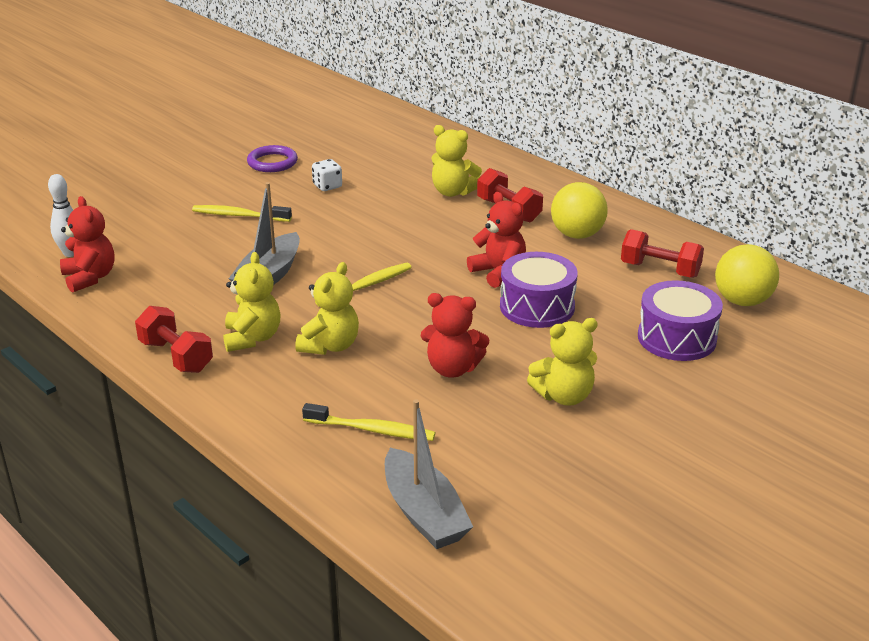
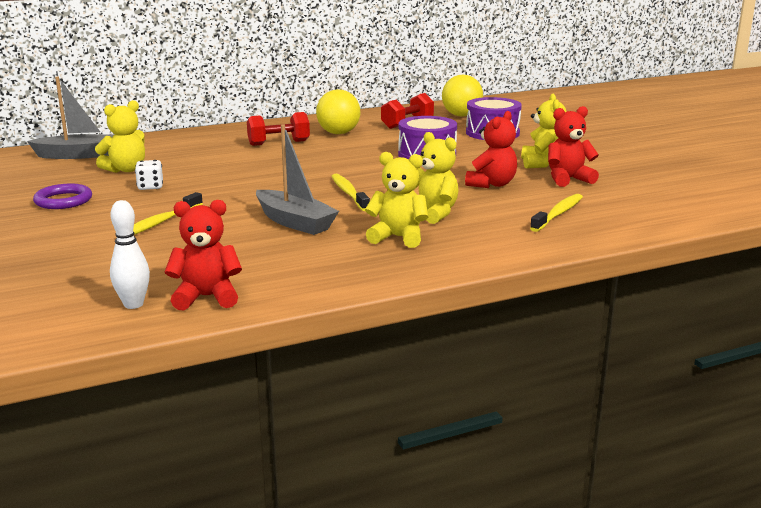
camera: 70 degrees left, 10 degrees down
red dumbbell [135,306,213,373] -> none
grey boat [385,399,473,549] -> grey boat moved to [27,77,114,159]
yellow teddy bear [431,125,482,197] -> yellow teddy bear moved to [95,100,145,173]
red teddy bear [467,192,526,288] -> red teddy bear moved to [548,106,599,187]

